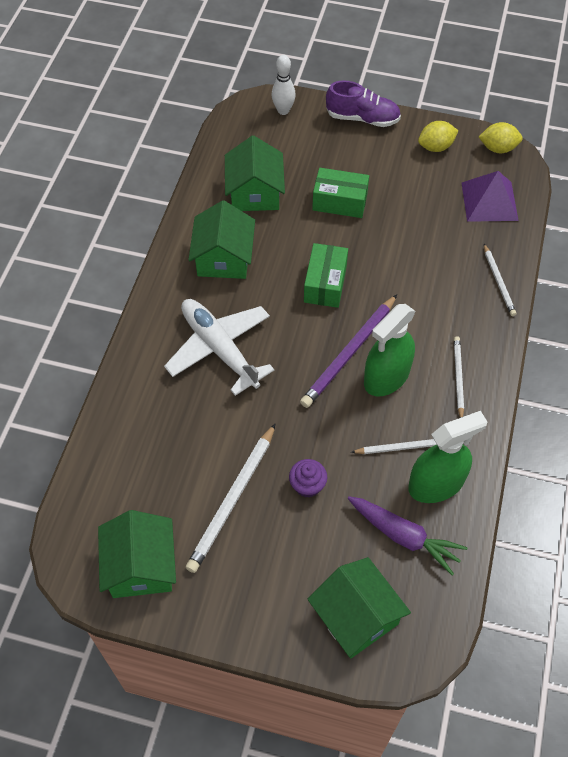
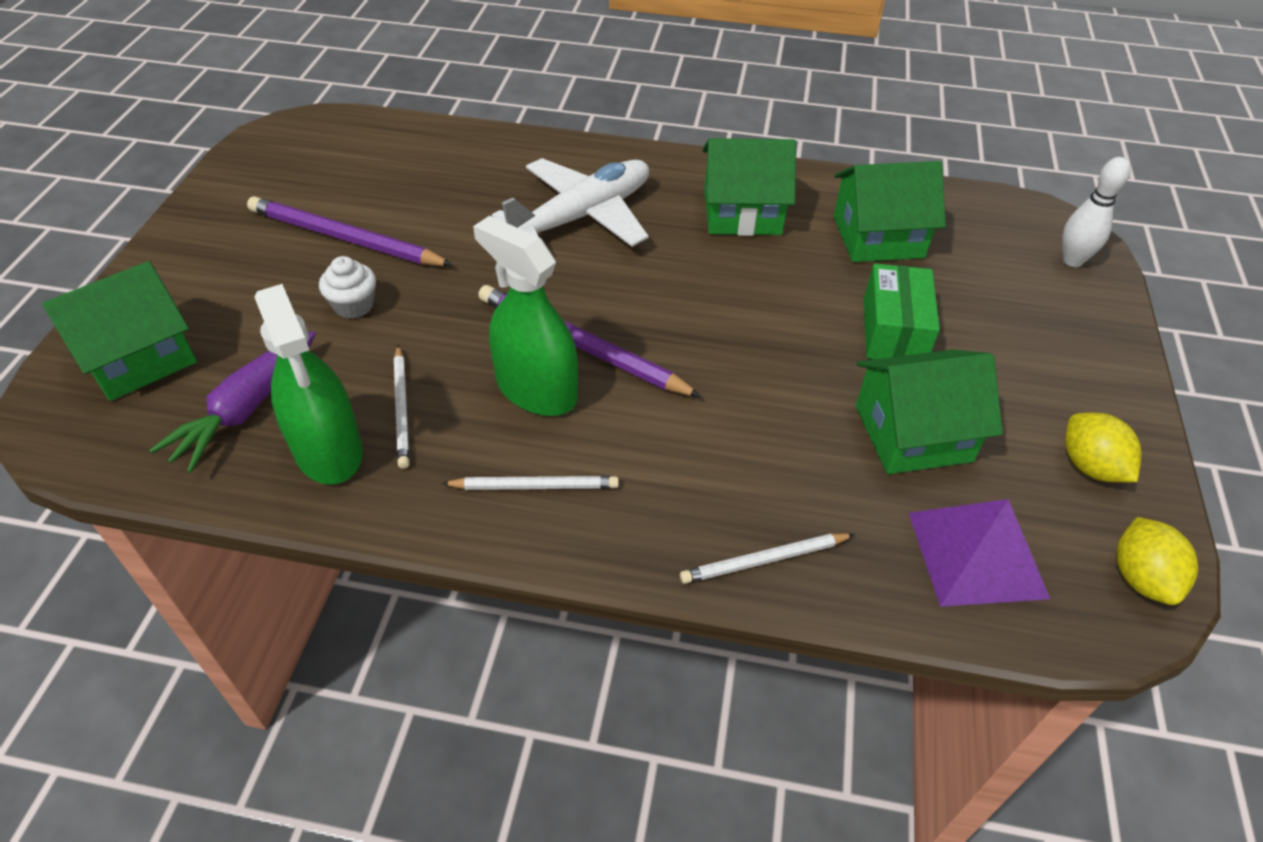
camera: 85 degrees right, 10 degrees down
green house [98,510,176,598] -> green house moved to [856,350,1003,474]
white pencil [186,423,276,573] -> purple pencil [247,196,453,266]
purple cupcake [289,459,327,498] -> white cupcake [319,256,376,319]
green box [304,243,348,308] -> none
purple shoe [326,80,401,127] -> none

